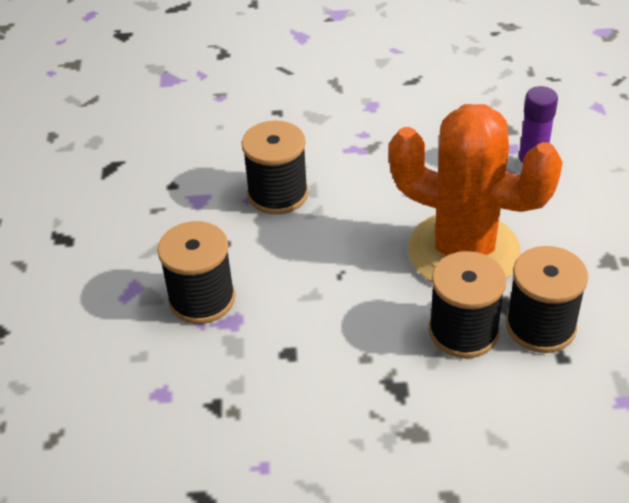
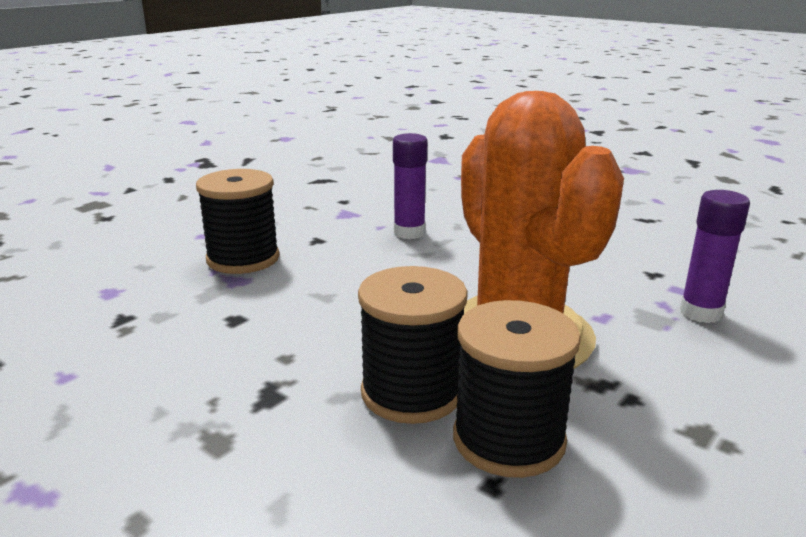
camera: 40 degrees right, 20 degrees down
black spool [242,120,308,215] -> purple glue stick [393,133,427,239]

